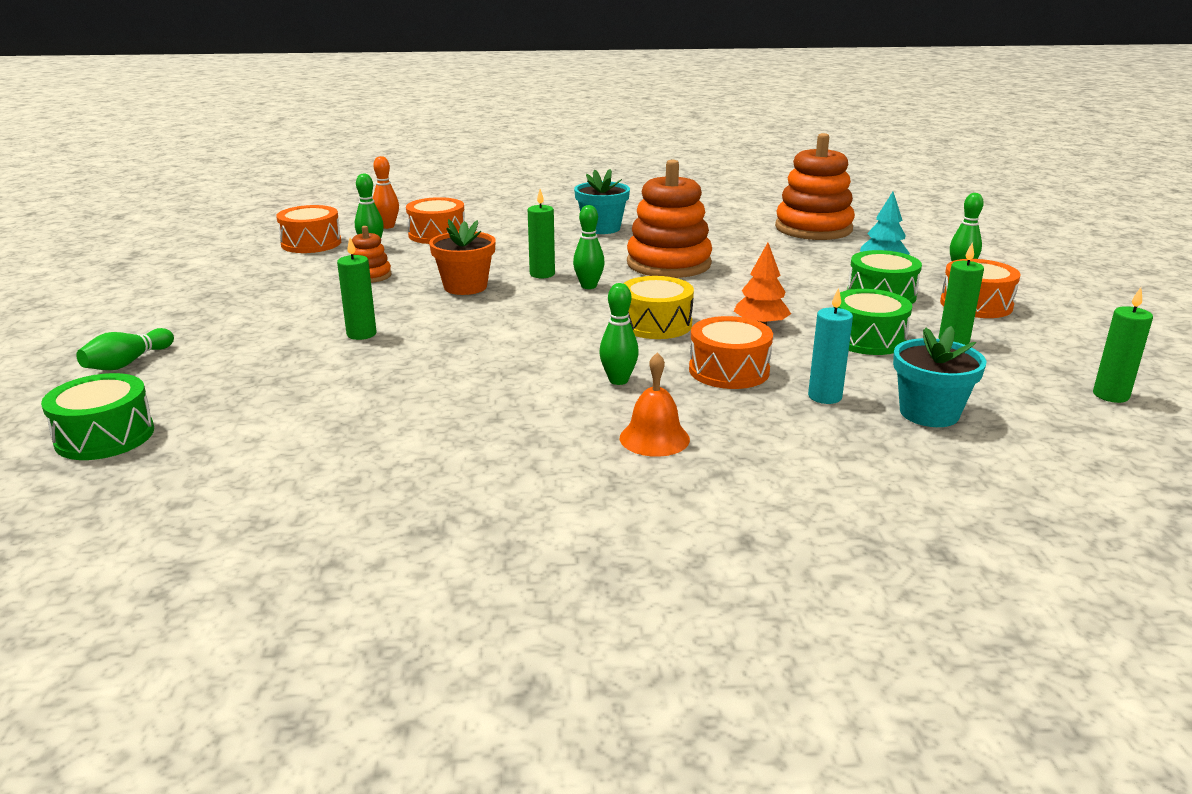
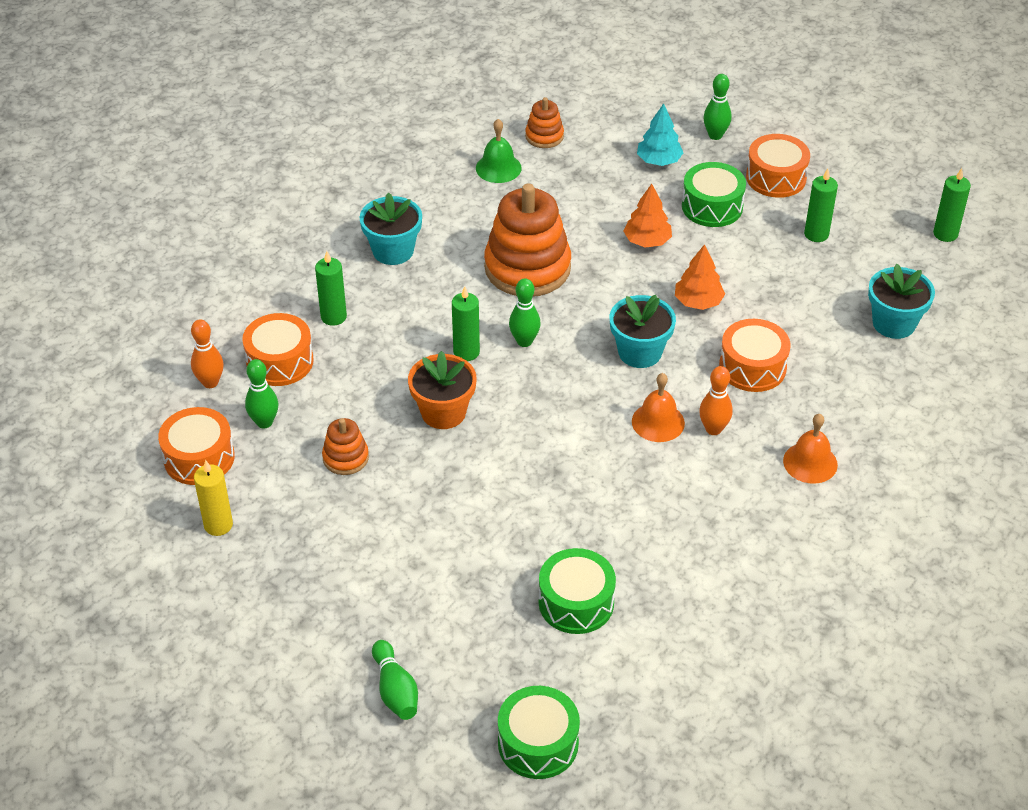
camera: 50 degrees left, 20 degrees up
green candle [337,238,376,340] -> green candle moved to [315,251,347,326]
green bowling pin [599,283,639,385] -> orange bowling pin [699,366,733,435]
yellow drum [623,276,694,339] -> turquoise flower pot [609,295,676,368]
orange stacking toy [775,133,855,240] -> orange stacking toy [525,97,564,148], size x0.48
turquoise candle [808,288,853,404] -> none
green drum [833,289,912,355] -> green drum moved to [539,548,616,634]
none -> yellow candle [194,460,233,536]
none -> green bell [476,119,522,183]
none -> orange tree [623,184,672,248]
none -> orange bell [632,373,685,442]

